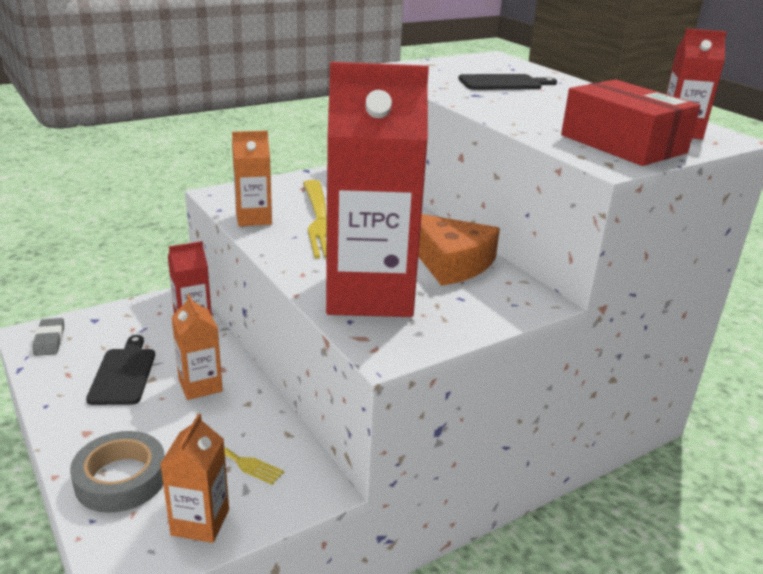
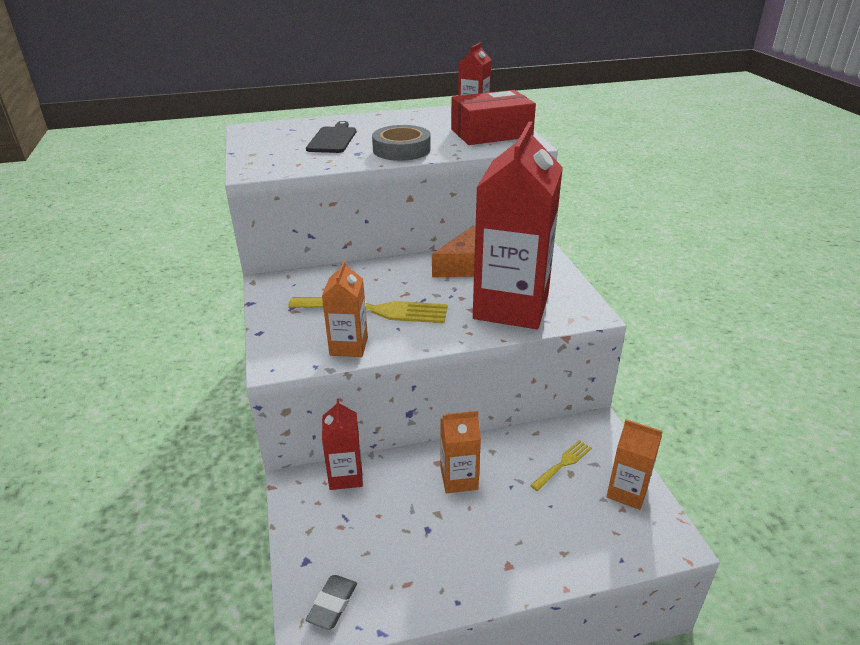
camera: 70 degrees left, 5 degrees up
grey eraser [33,318,64,356] -> grey eraser turned 75 degrees counterclockwise [306,575,357,630]
grey tape [70,431,165,513] -> grey tape moved to [372,125,431,161]
black cutting board [86,335,155,405] -> none

